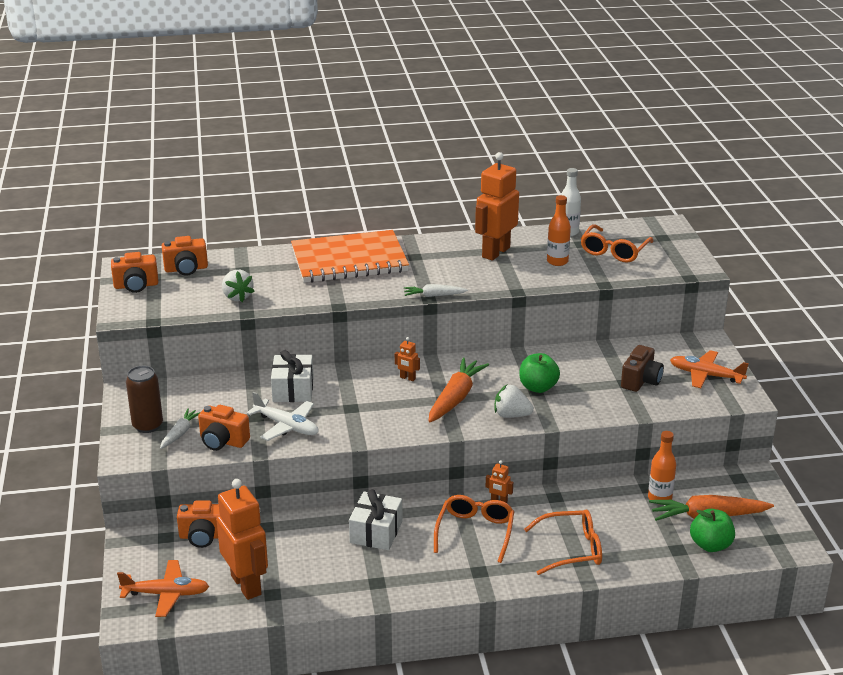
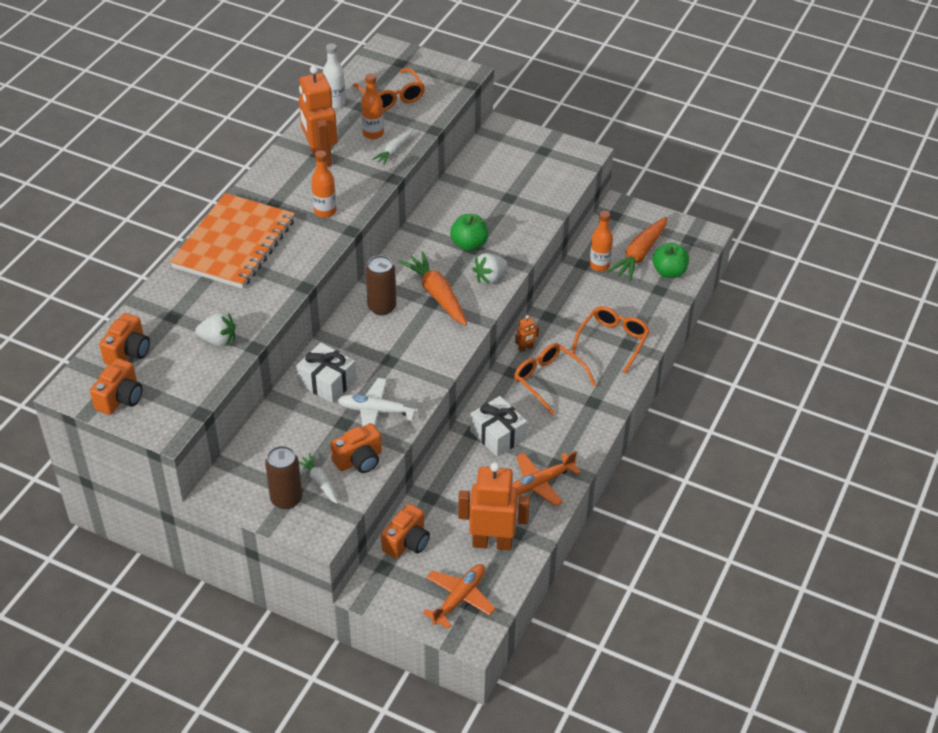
camera: 55 degrees left, 15 degrees up
white plane [247,392,319,441] -> white plane turned 150 degrees counterclockwise [338,378,418,427]
orange robot [395,337,420,381] -> brown can [366,255,396,315]
white carrot [404,284,468,297] -> white carrot moved to [372,130,413,165]
brown camera [621,345,664,392] -> none
orange plane [670,350,749,388] -> orange plane moved to [512,451,581,506]
none -> orange bottle [311,150,336,218]

